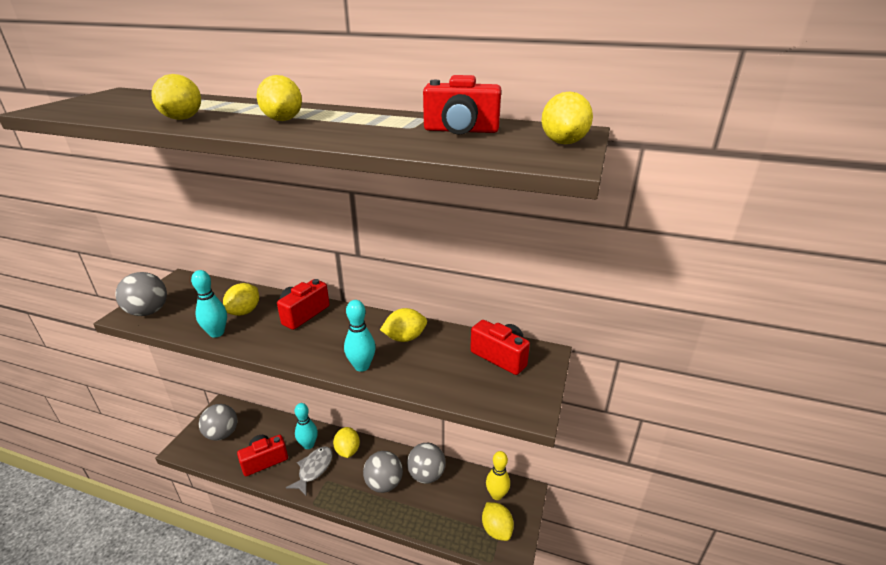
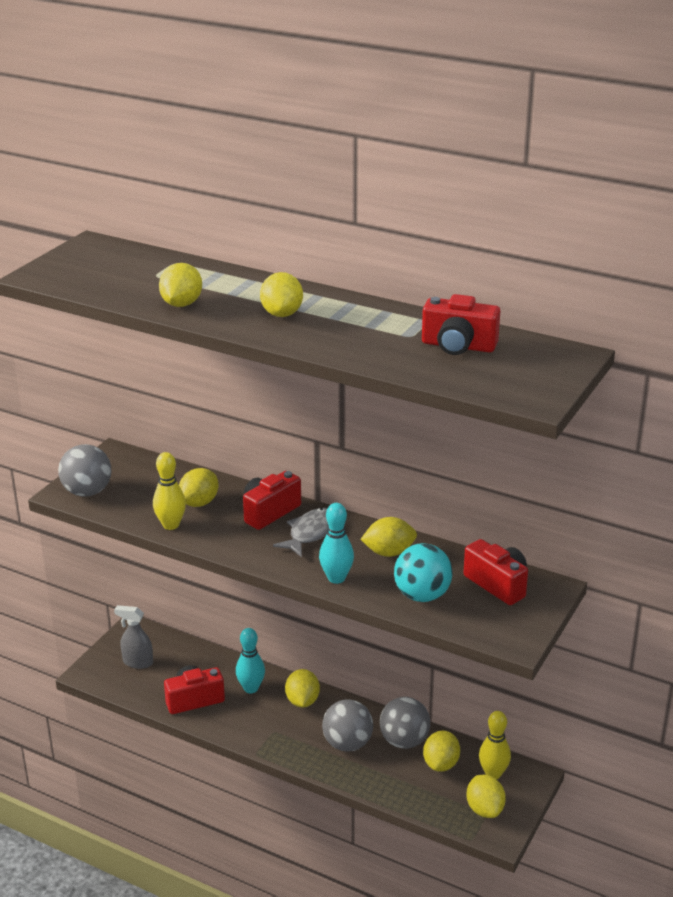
camera: 10 degrees right, 0 degrees up
turquoise bowling pin [191,270,227,338] -> yellow bowling pin [153,452,186,530]
grey ball [199,404,237,441] -> grey spray bottle [114,605,153,669]
grey fish [286,447,333,496] -> grey fish moved to [273,508,329,557]
yellow lemon [542,92,593,144] -> yellow lemon moved to [423,730,460,772]
none -> turquoise ball [394,543,452,602]

